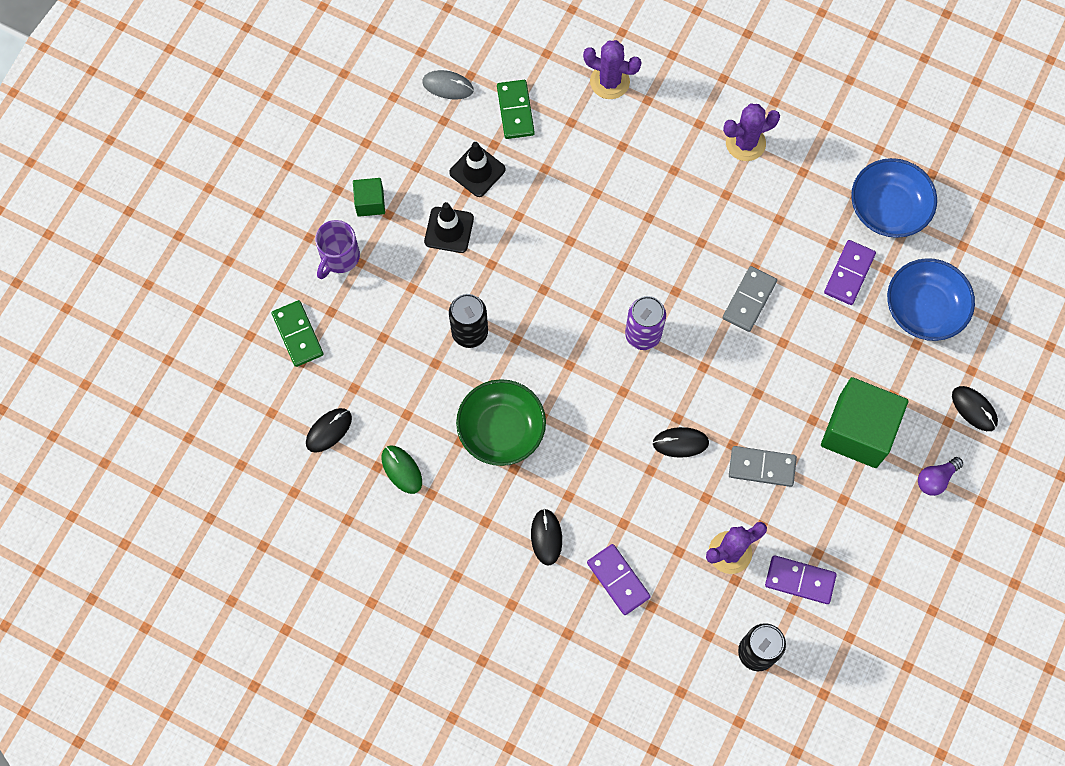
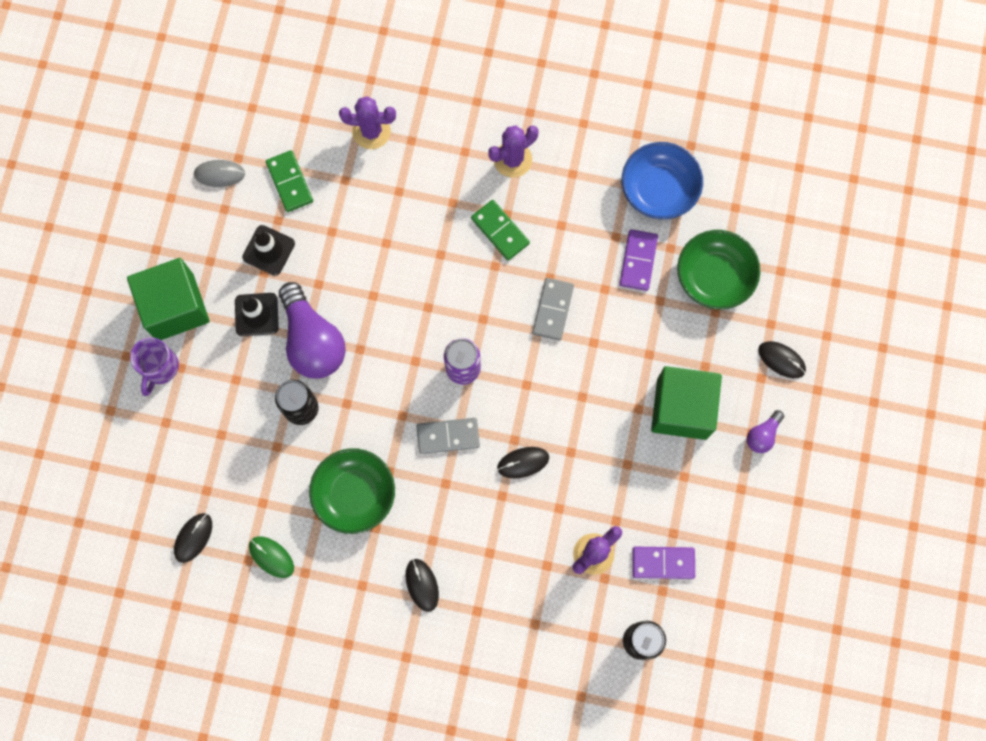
camera: 15 degrees left, 5 degrees up
green domino [272,300,324,367] -> green domino moved to [471,200,530,261]
green cube [353,178,385,217] -> green cube [127,258,210,340], size x2.05
purple domino [587,544,651,615] -> none
grey domino [729,446,797,487] -> grey domino moved to [416,418,480,454]
blue bowl [887,258,975,341] -> green bowl [677,230,760,309]
none -> purple light bulb [279,282,346,379]

